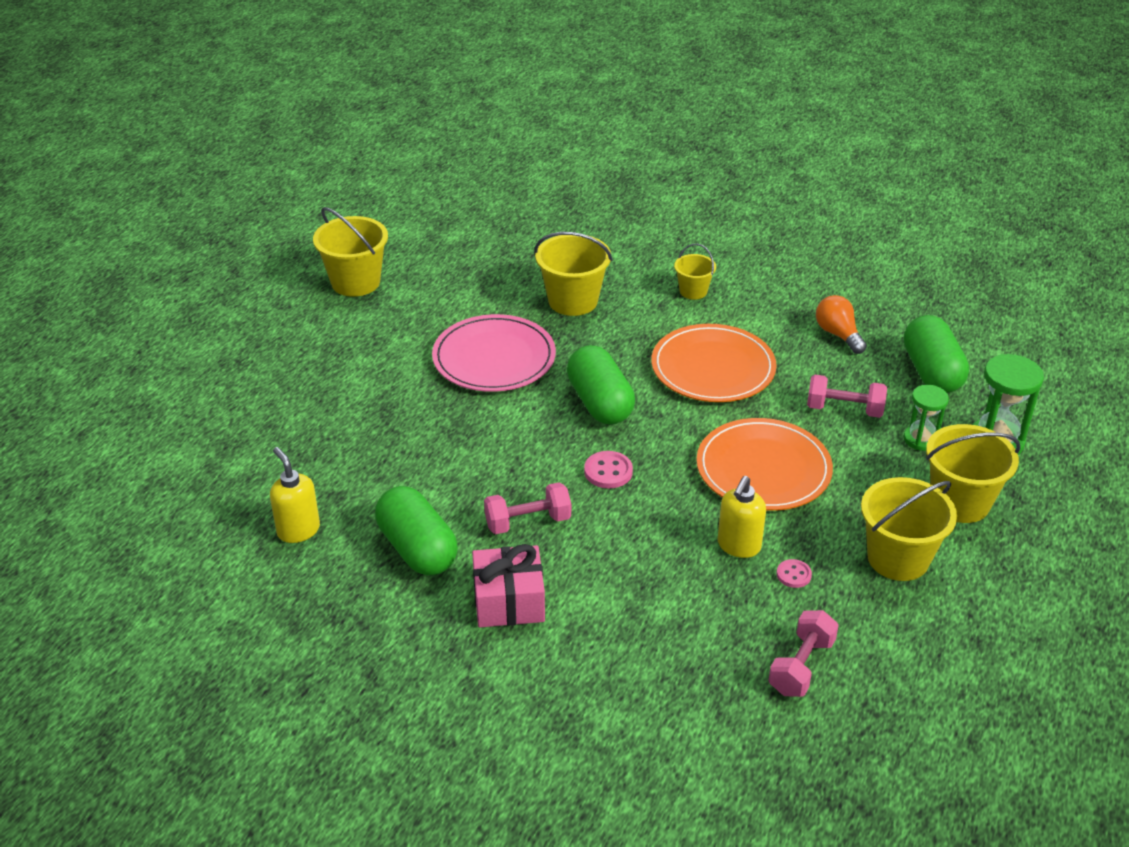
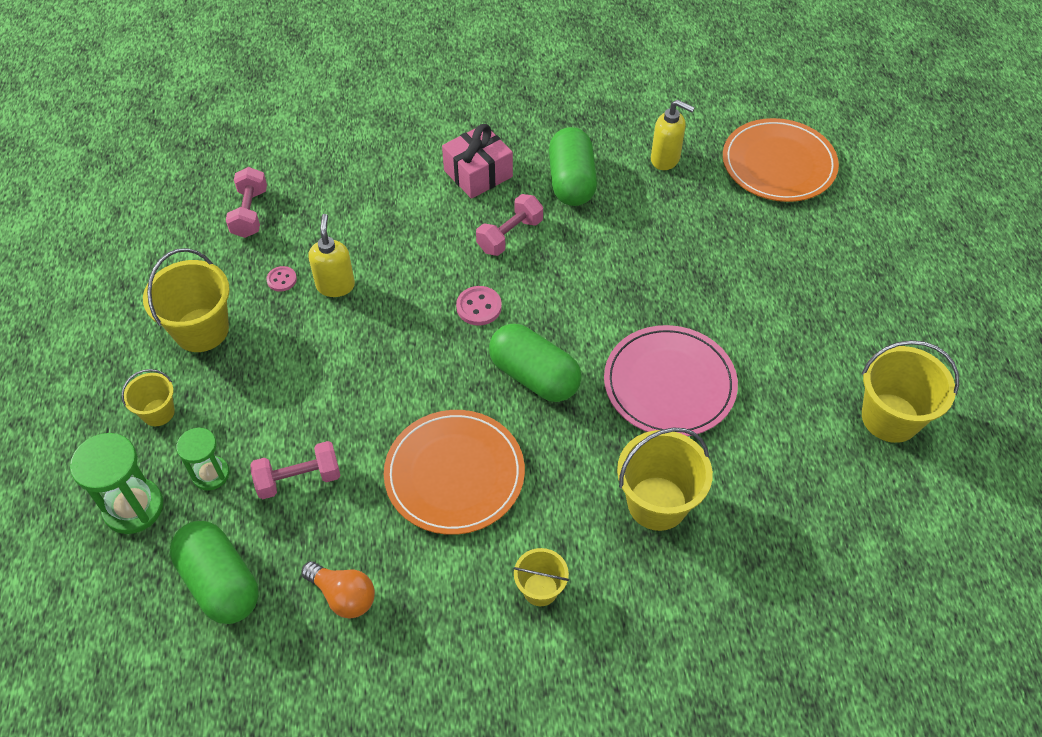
camera: 150 degrees right, 15 degrees up
green capsule [375,486,458,576] -> green capsule turned 60 degrees clockwise [549,127,597,206]
orange plate [696,418,833,511] -> orange plate moved to [723,118,839,202]
yellow bucket [926,424,1020,523] -> yellow bucket [121,369,175,426], size x0.56

